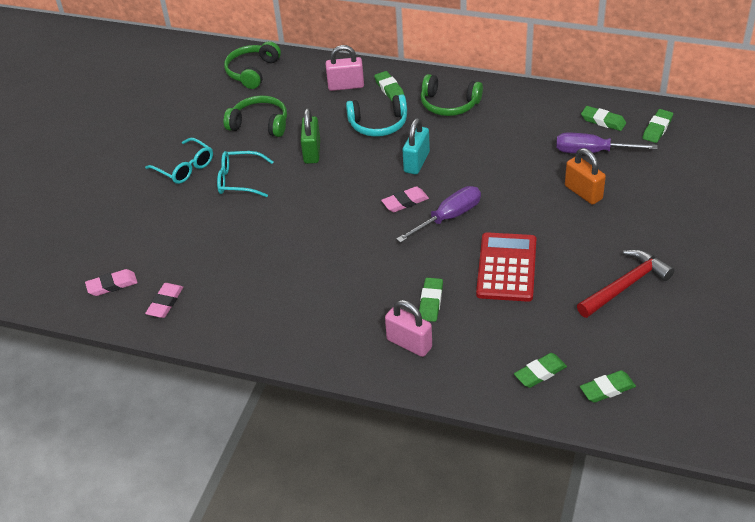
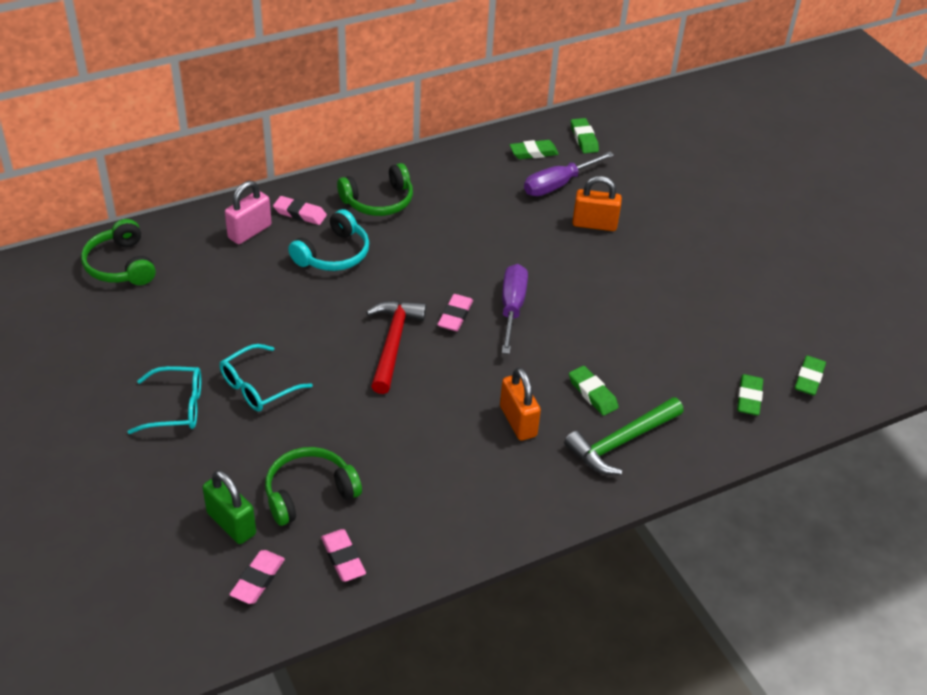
camera: 50 degrees left, 0 degrees up
green headphones [224,95,287,137] -> green headphones moved to [265,447,362,526]
green padlock [301,108,320,164] -> green padlock moved to [202,470,256,544]
green eraser [374,71,404,102] -> pink eraser [273,196,327,225]
pink padlock [385,300,432,357] -> green hammer [564,397,684,475]
turquoise padlock [402,118,430,174] -> none
red calculator [476,232,536,302] -> none
red hammer [577,249,675,318] -> red hammer moved to [366,301,427,394]
none -> orange padlock [500,367,541,440]

